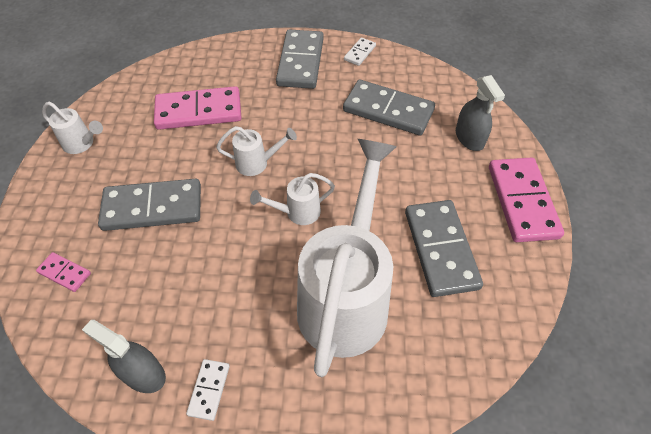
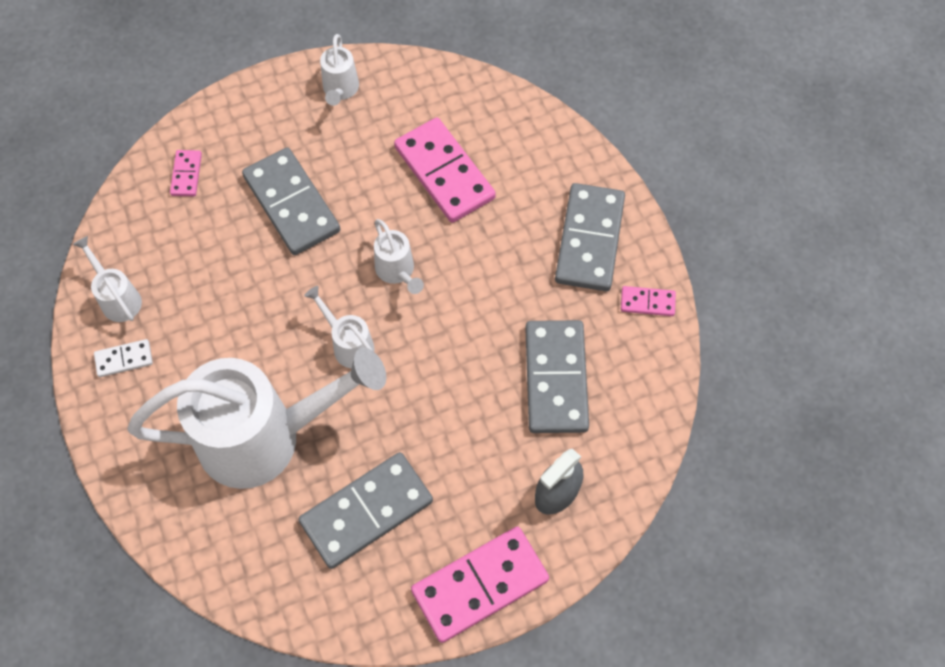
camera: 65 degrees right, 10 degrees up
grey spray bottle [82,320,166,393] -> white watering can [73,236,142,322]
grey domino [276,29,324,89] -> grey domino turned 60 degrees counterclockwise [555,183,625,291]
white domino [344,38,376,66] -> pink domino [621,286,676,316]

